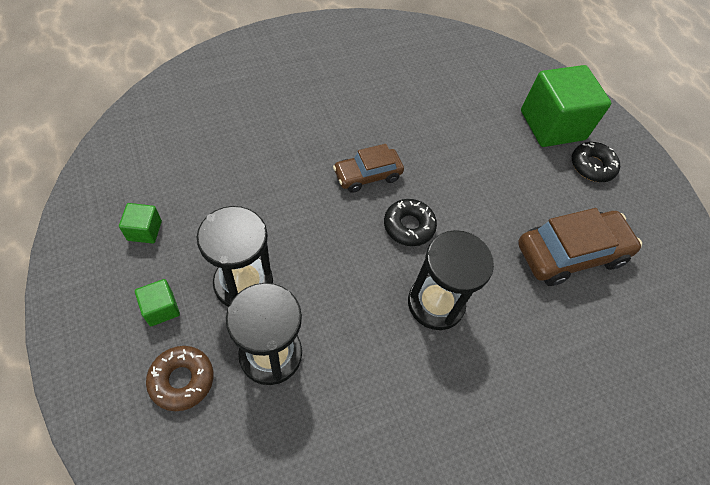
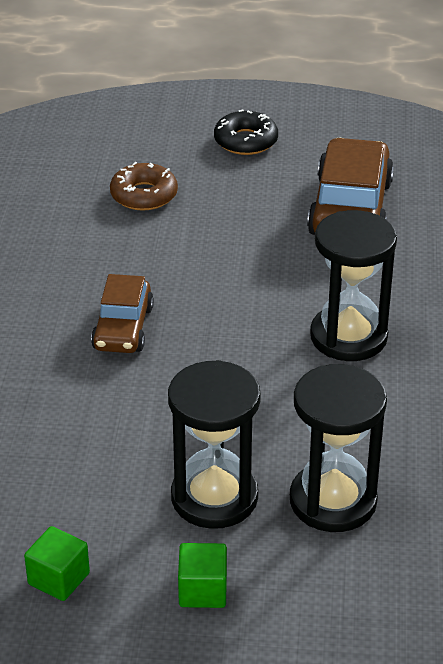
camera: 55 degrees left, 20 degrees down
brown donut [146,346,213,411] -> brown donut moved to [110,162,178,211]
black donut [384,199,437,246] -> none
green cube [521,65,611,147] -> none

